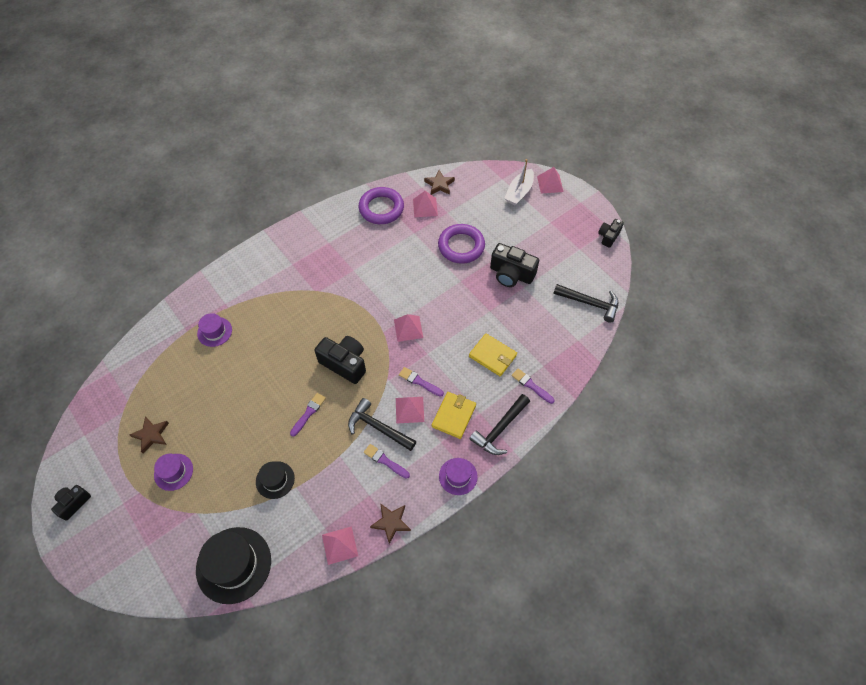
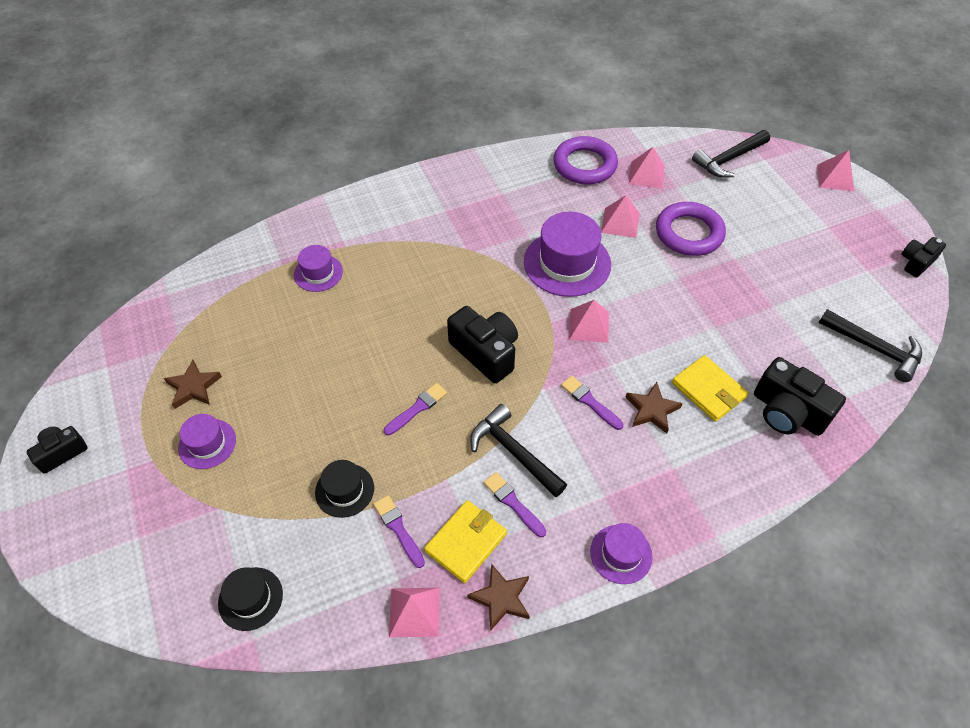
camera: 15 degrees right, 5 degrees down
black hat [196,527,271,604] -> black hat [218,567,283,631], size x0.55
pink pyramid [396,397,424,424] -> pink pyramid moved to [601,195,640,238]
brown star [424,170,455,195] -> brown star moved to [625,382,683,433]
yellow wallet [432,392,476,439] -> yellow wallet moved to [424,500,507,583]
black hammer [469,394,530,455] -> black hammer moved to [692,130,770,178]
black camera [490,243,539,287] -> black camera moved to [754,357,846,436]
white boat [504,159,534,206] -> none
purple brush [512,368,555,404] -> purple brush moved to [373,495,425,568]
none -> purple hat [524,212,611,297]

